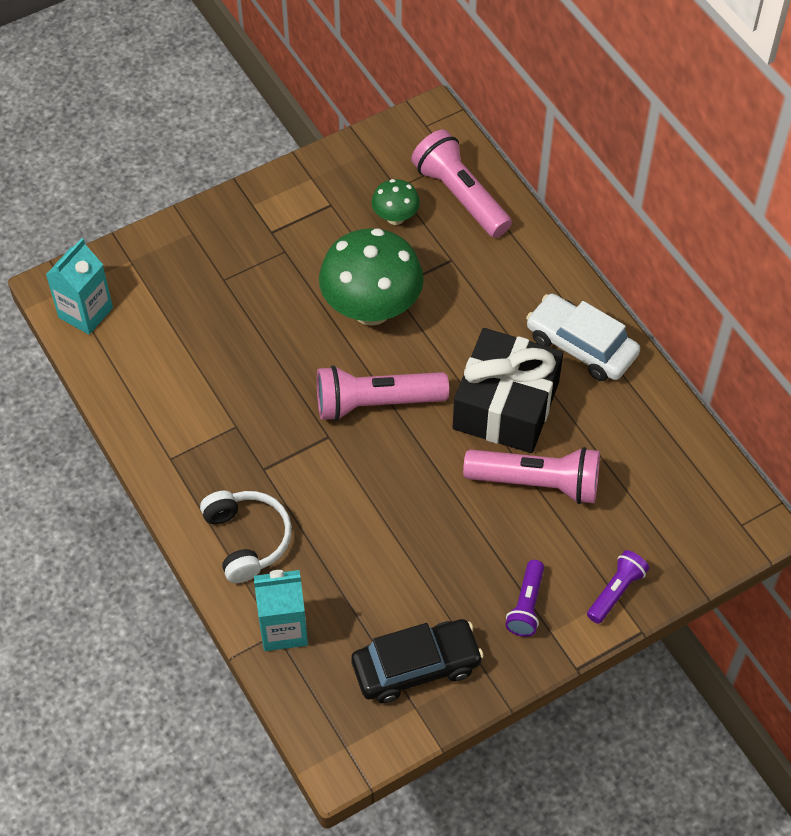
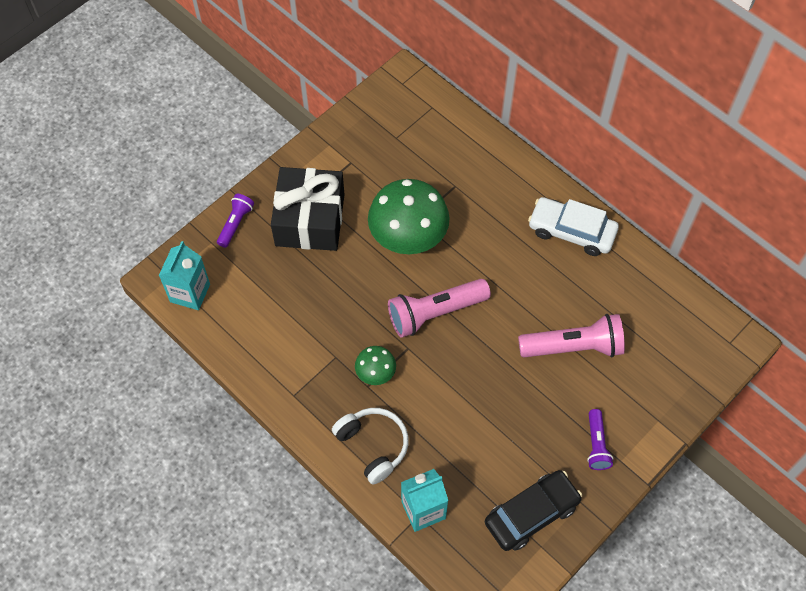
camera: 15 degrees left, 5 degrees up
green mushroom [372,179,420,225] -> green mushroom moved to [355,346,396,385]
pink flashlight [411,129,512,238] -> none
black gift [453,328,563,453] -> black gift moved to [271,167,345,251]
purple flashlight [587,550,649,624] -> purple flashlight moved to [217,194,254,248]

